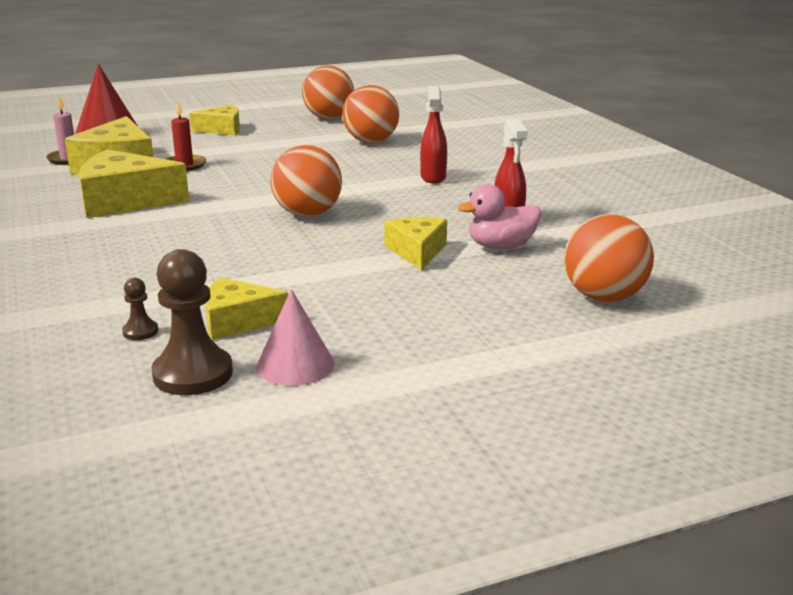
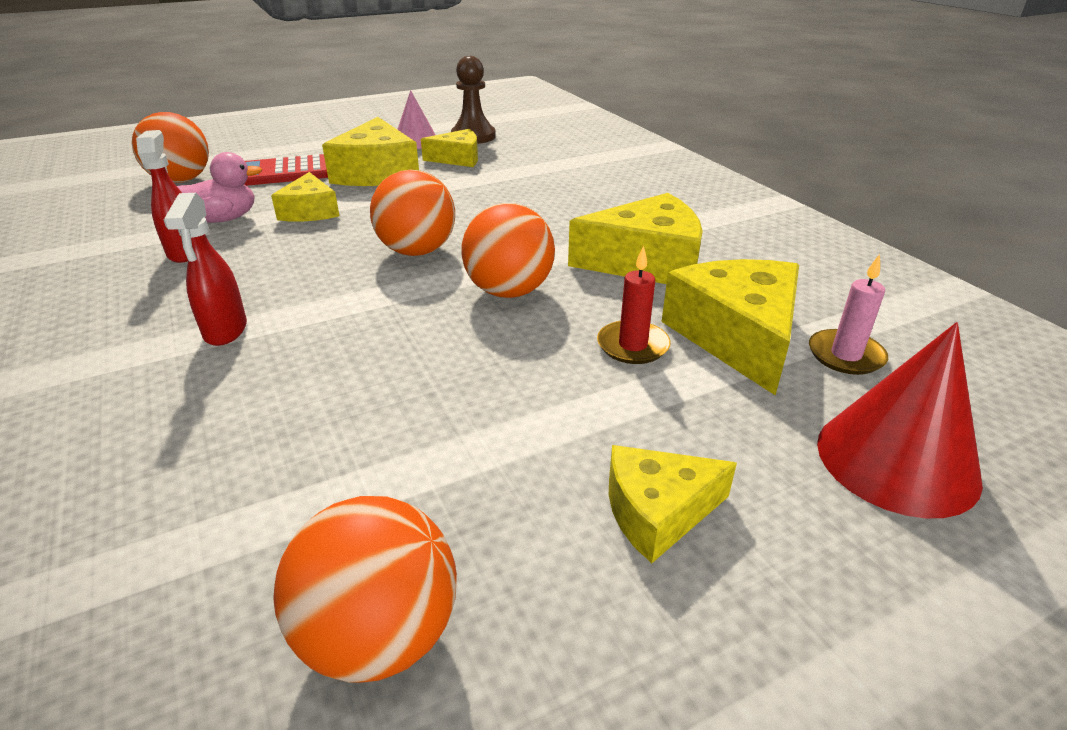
camera: 175 degrees right, 10 degrees up
brown pawn [122,278,158,340] -> none
orange ball [342,85,399,143] -> orange ball moved to [461,203,555,298]
none -> red calculator [244,154,328,186]
none -> yellow cheese [322,117,419,186]

